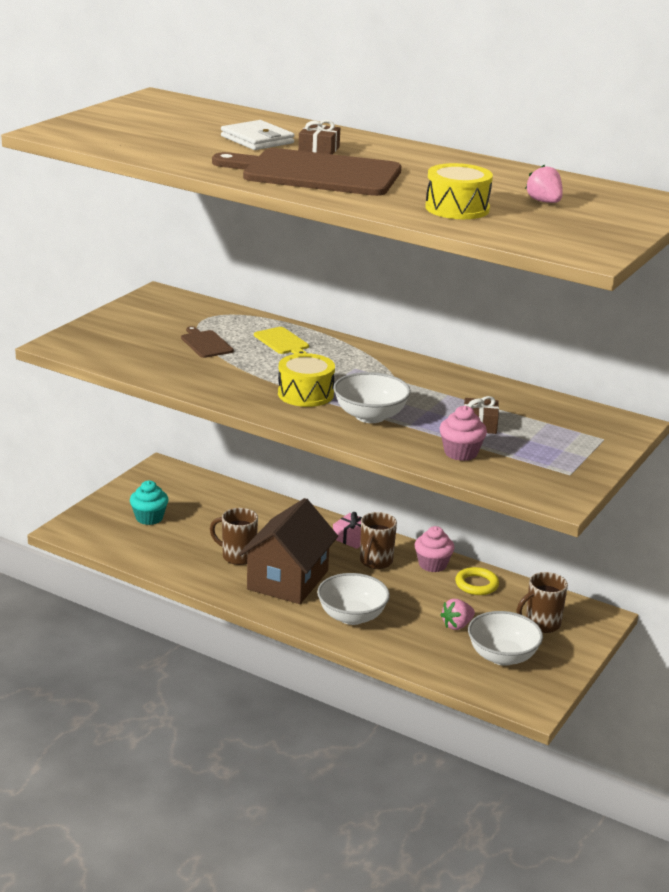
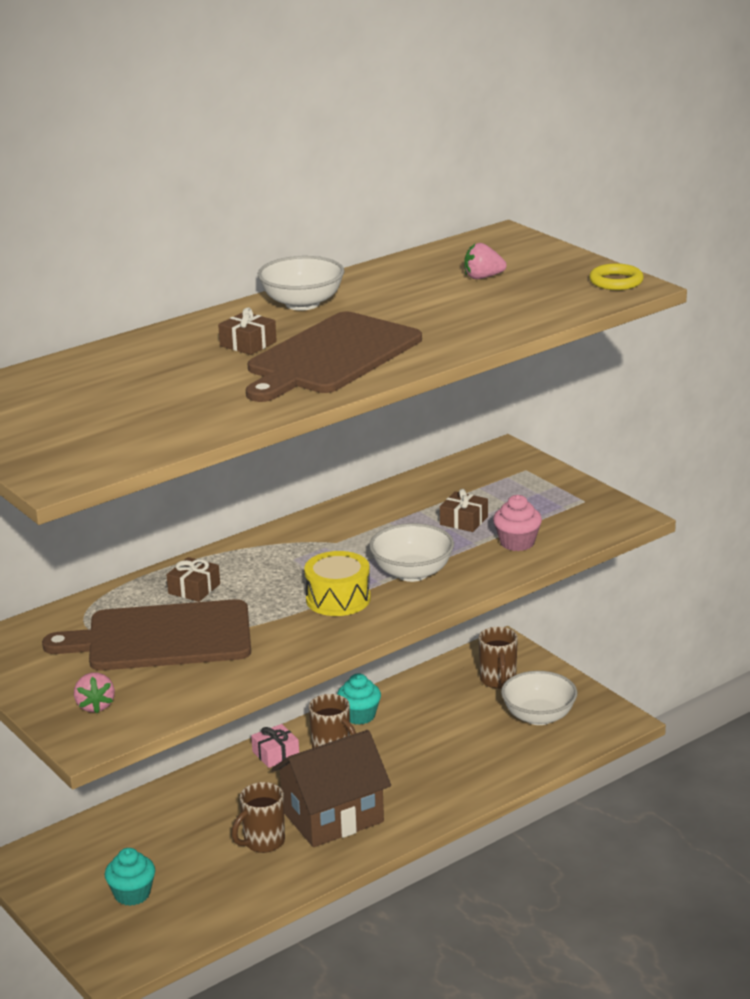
camera: 65 degrees left, 0 degrees up
brown cutting board [181,326,234,358] -> brown cutting board [42,599,251,670], size x2.28
white wallet [221,120,295,150] -> none
brown house [239,498,338,604] -> brown house turned 75 degrees counterclockwise [271,730,391,847]
yellow cutting board [254,327,309,354] -> brown gift [167,557,220,602]
white bowl [317,573,390,625] -> white bowl moved to [258,256,344,311]
pink cupcake [415,526,454,572] -> turquoise cupcake [337,673,381,725]
yellow drum [425,163,493,219] -> none
pink strawberry [440,599,475,630] -> pink strawberry moved to [74,672,115,713]
yellow ring [455,567,499,595] -> yellow ring moved to [589,263,644,290]

